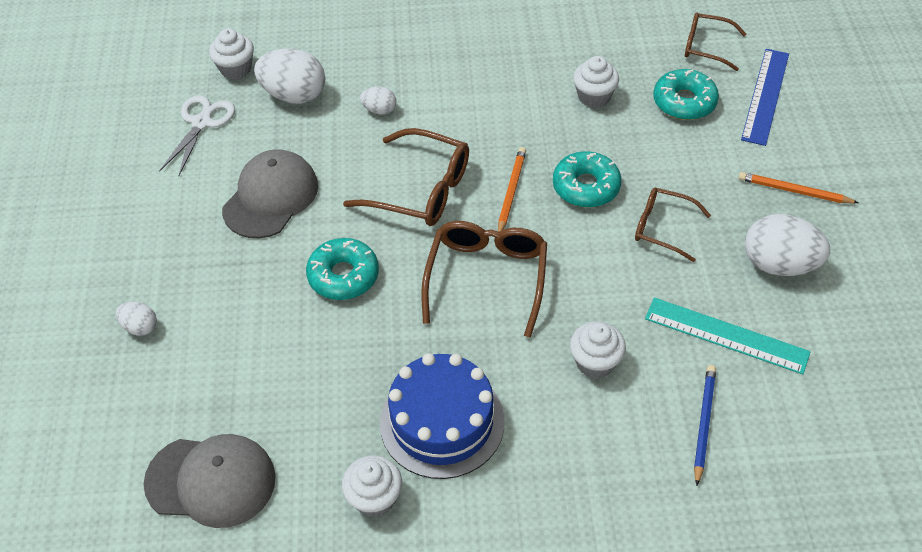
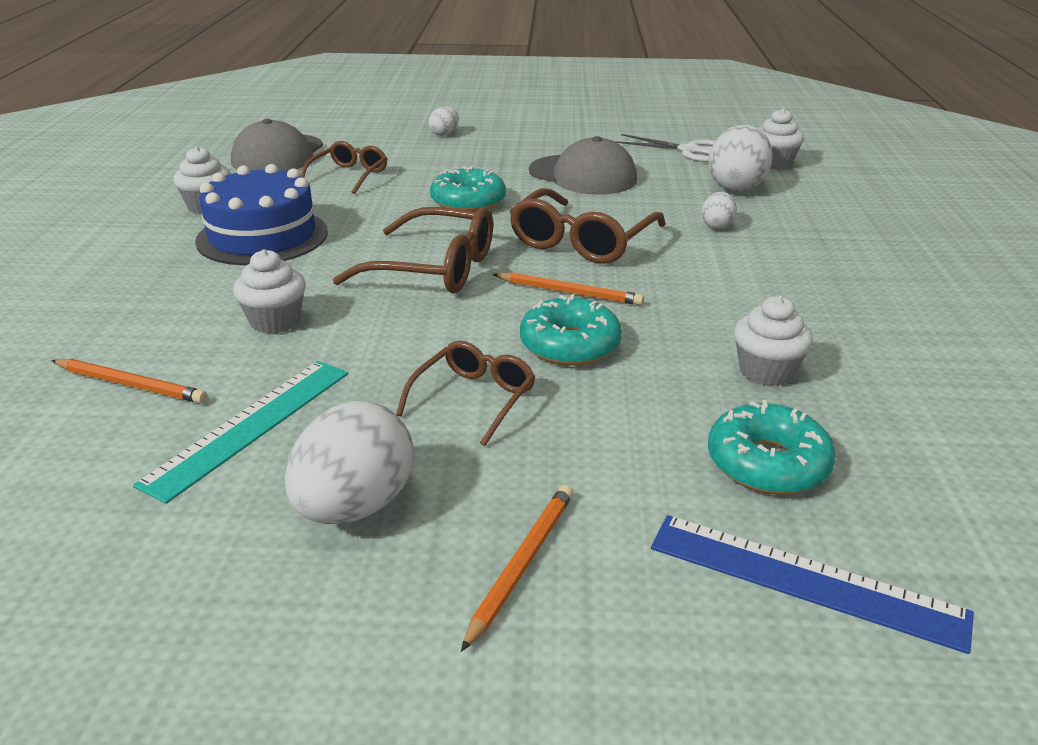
camera: 95 degrees right, 20 degrees down
brown glasses [685,13,746,71] -> brown glasses moved to [301,141,387,194]
blue pencil [694,365,716,486] -> orange pencil [51,359,207,404]

